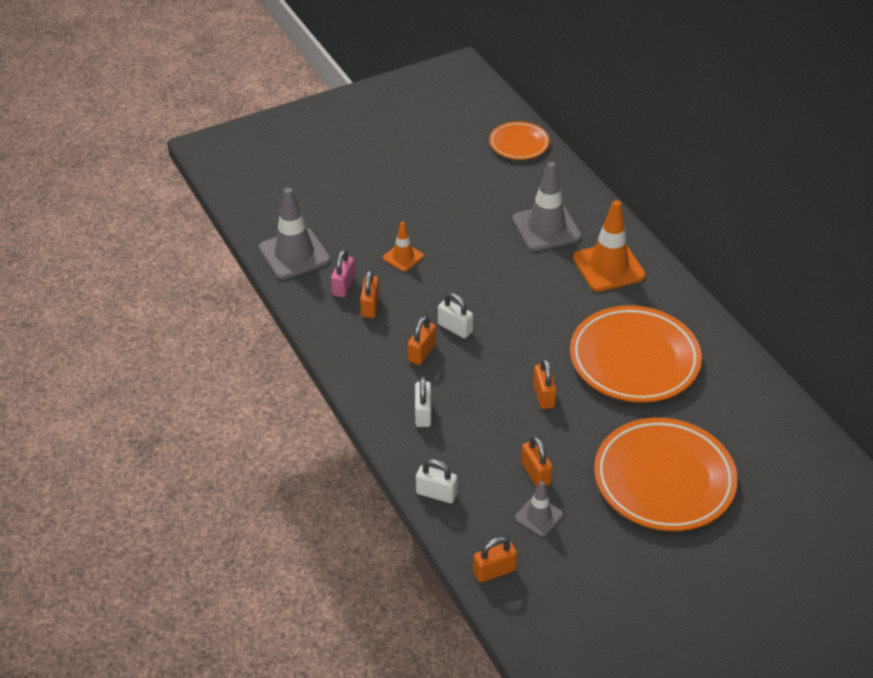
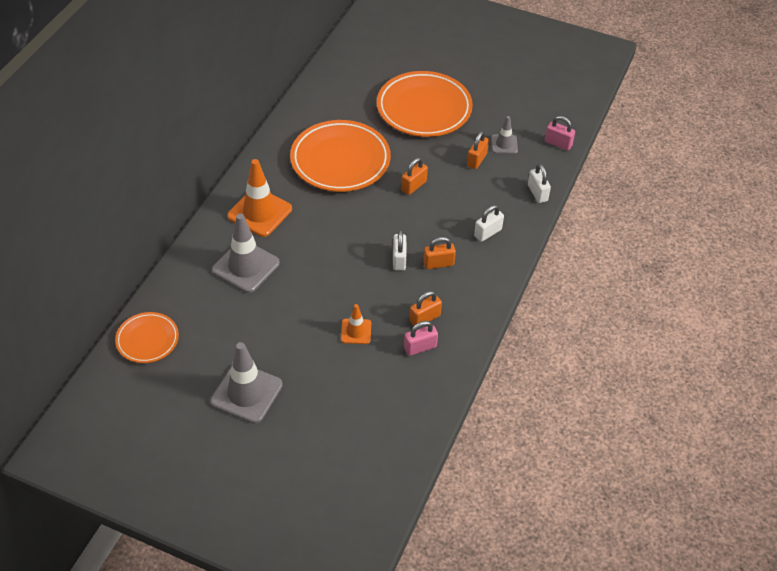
camera: 130 degrees left, 5 degrees up
grey traffic cone [259,188,330,280] -> grey traffic cone moved to [210,342,283,424]
orange padlock [473,537,517,583] -> pink padlock [545,116,575,150]

